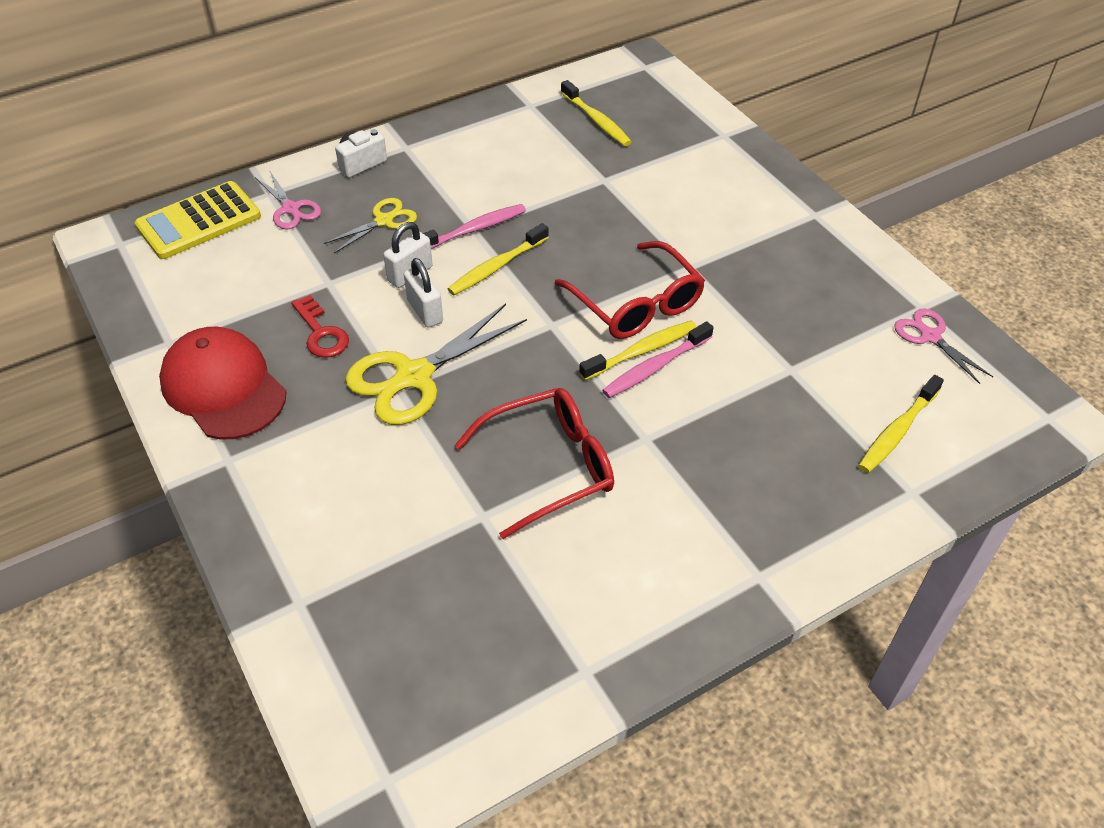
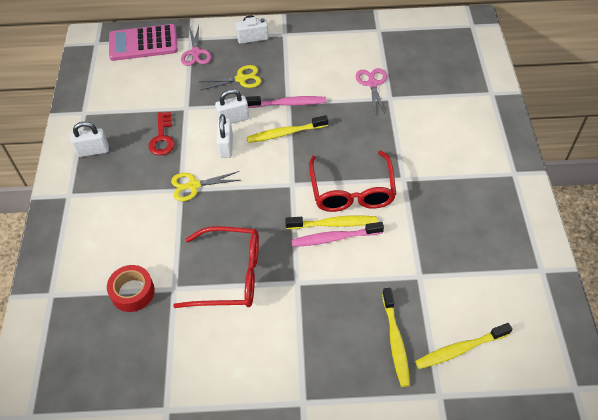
camera: 30 degrees right, 5 degrees up
yellow calculator [135,181,261,259] -> pink calculator [109,24,178,61]
red cap [159,327,286,440] -> white padlock [71,122,109,157]
yellow scissors [345,303,527,425] -> yellow scissors [171,171,241,201], size x0.56
yellow toothbrush [561,80,632,146] -> yellow toothbrush moved to [382,288,410,387]
pink scissors [894,308,993,384] -> pink scissors moved to [356,68,387,113]
none -> red tape [107,265,155,312]

